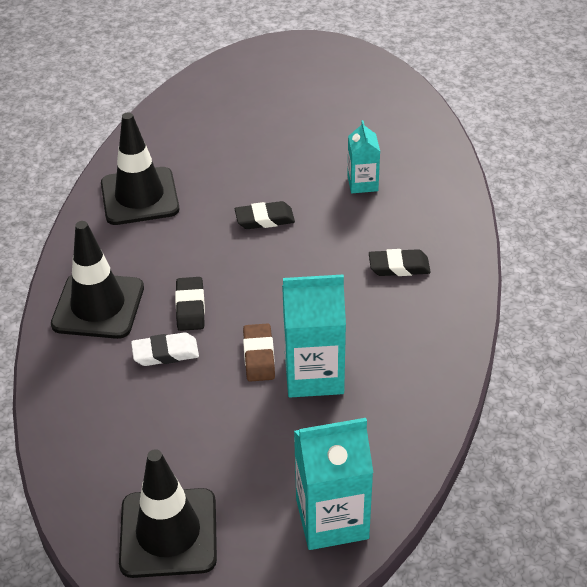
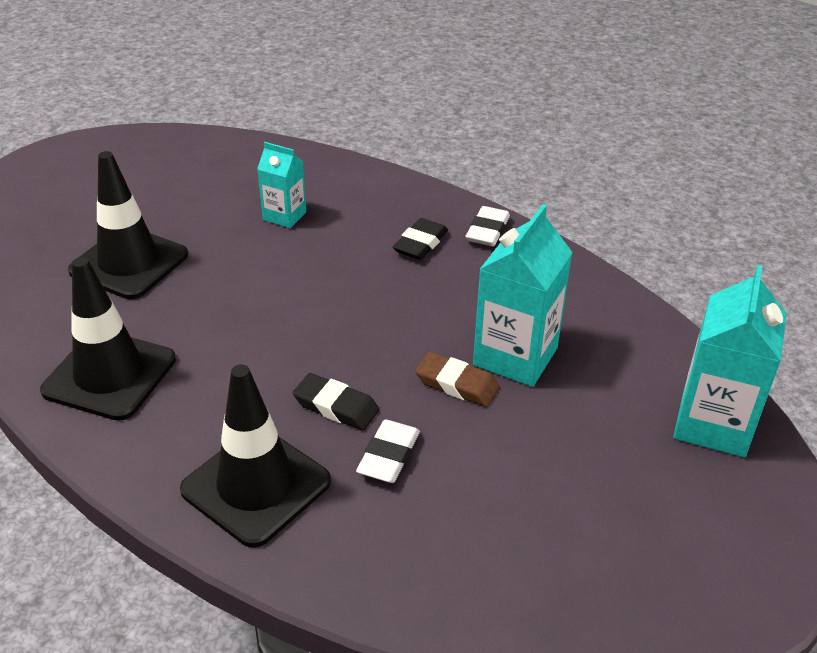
camera: 60 degrees left, 5 degrees down
black traffic cone [119,449,217,578] -> black traffic cone moved to [68,151,188,299]
black eraser [235,201,295,229] -> none
none -> white eraser [466,206,510,246]

